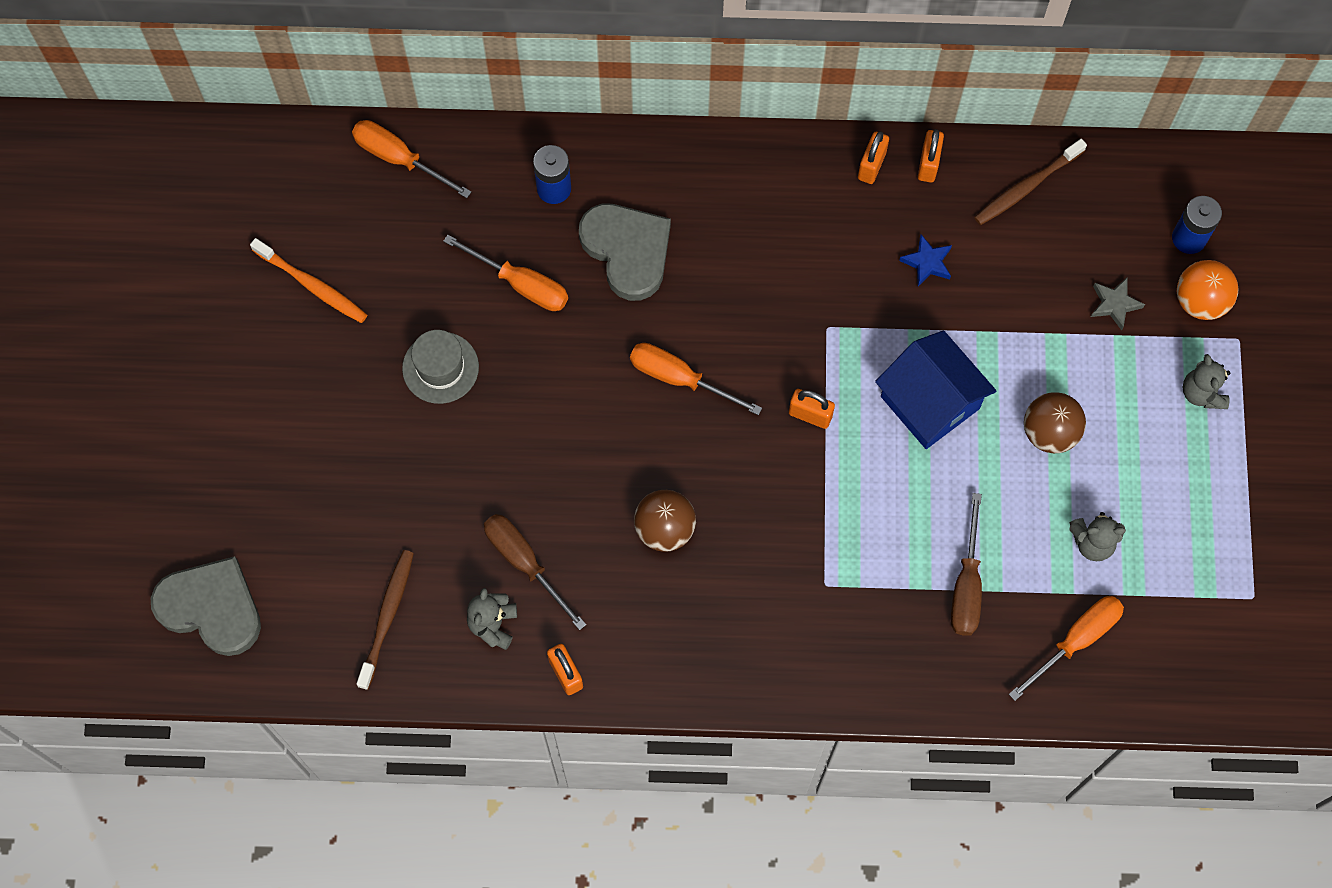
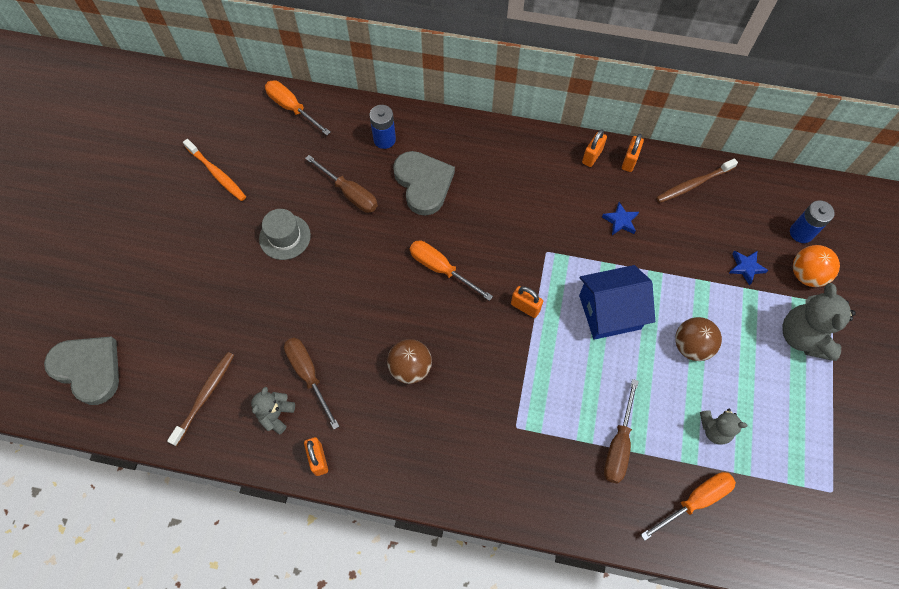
camera: 10 degrees right, 5 degrees down
orange screwdriver [443,235,568,311] -> brown screwdriver [305,155,378,213]
blue house [875,330,996,449] -> blue house turned 75 degrees counterclockwise [579,265,655,340]
grey star [1091,278,1145,330] -> blue star [729,251,768,286]
grey teddy bear [1183,354,1230,409] -> grey teddy bear [782,283,856,361], size x1.73

